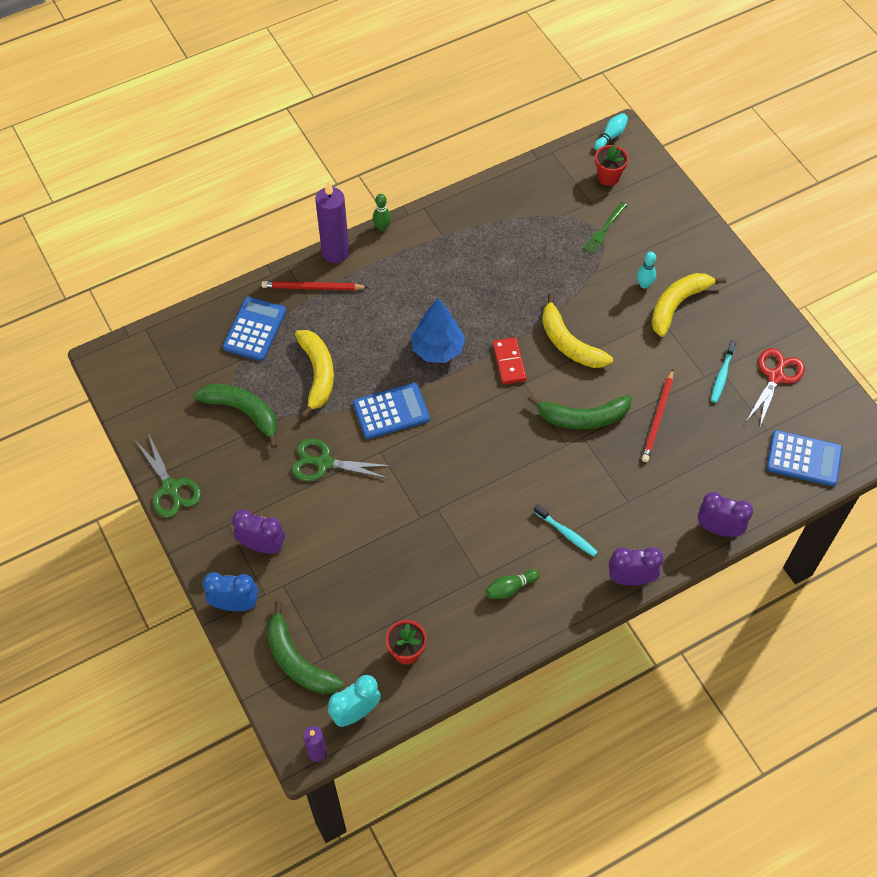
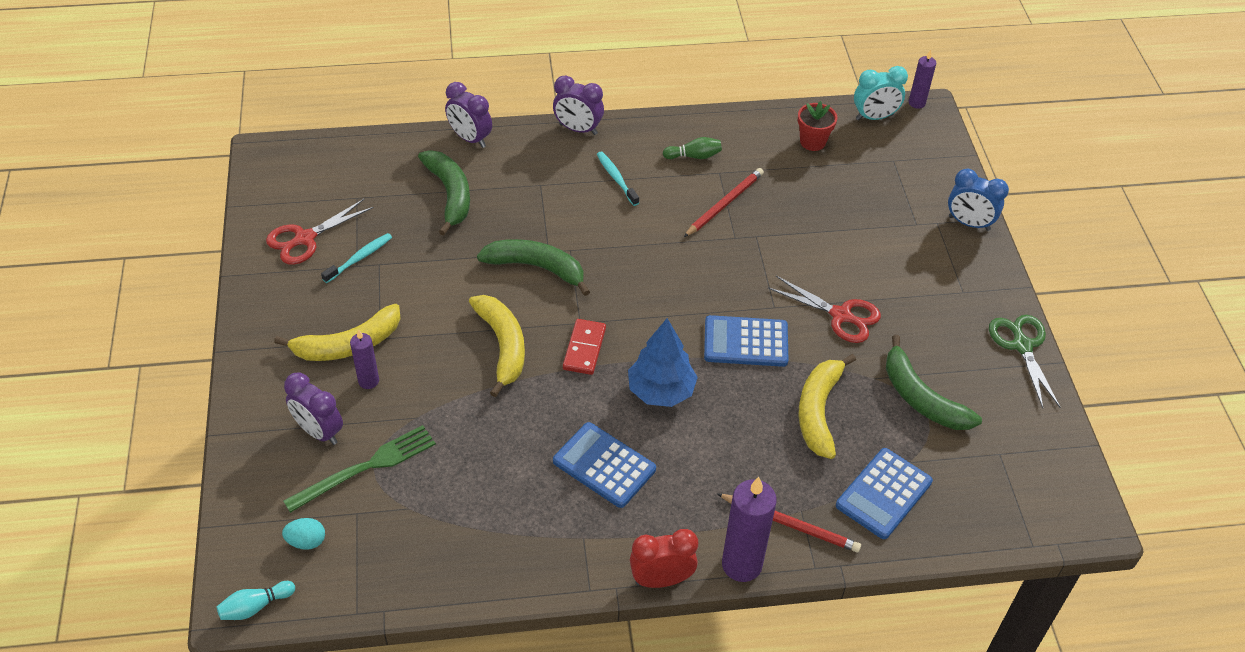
camera: 160 degrees left, 10 degrees down
purple clock [232,510,285,554] -> purple clock moved to [284,373,343,445]
green banana [266,601,344,694] -> green banana moved to [418,150,470,236]
green scissors [292,438,392,481] -> red scissors [768,276,881,343]
green bowling pin [373,194,391,231] -> red clock [630,529,698,588]
green fork [583,202,627,254] -> green fork [283,425,436,513], size x1.56
red flower pot [595,144,629,186] -> turquoise egg [282,518,325,550]
turquoise bowling pin [637,252,656,289] -> purple candle [350,329,379,389]
red pencil [642,369,674,462] -> red pencil moved to [684,168,764,237]
blue calculator [766,430,842,486] -> blue calculator moved to [553,422,656,508]

